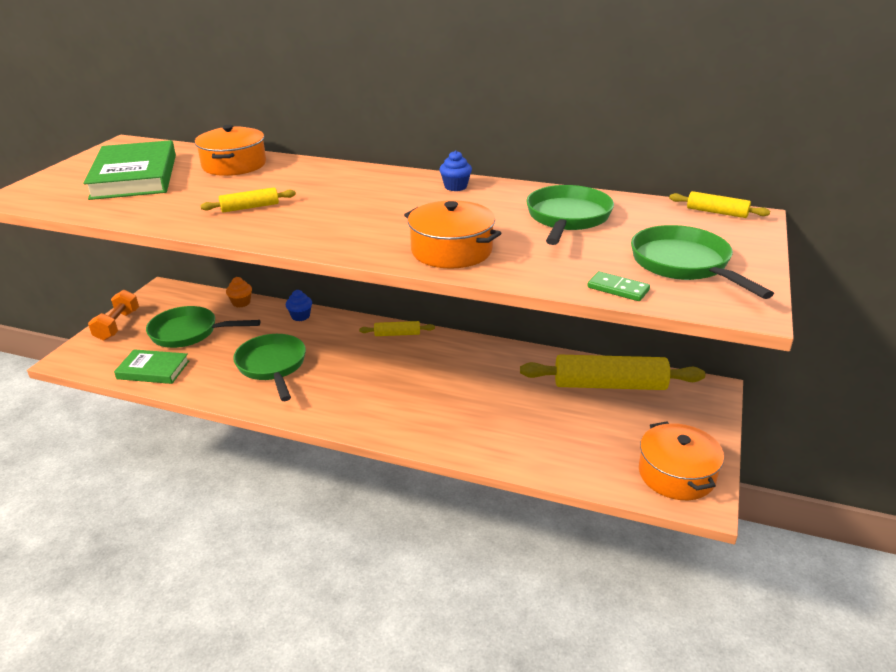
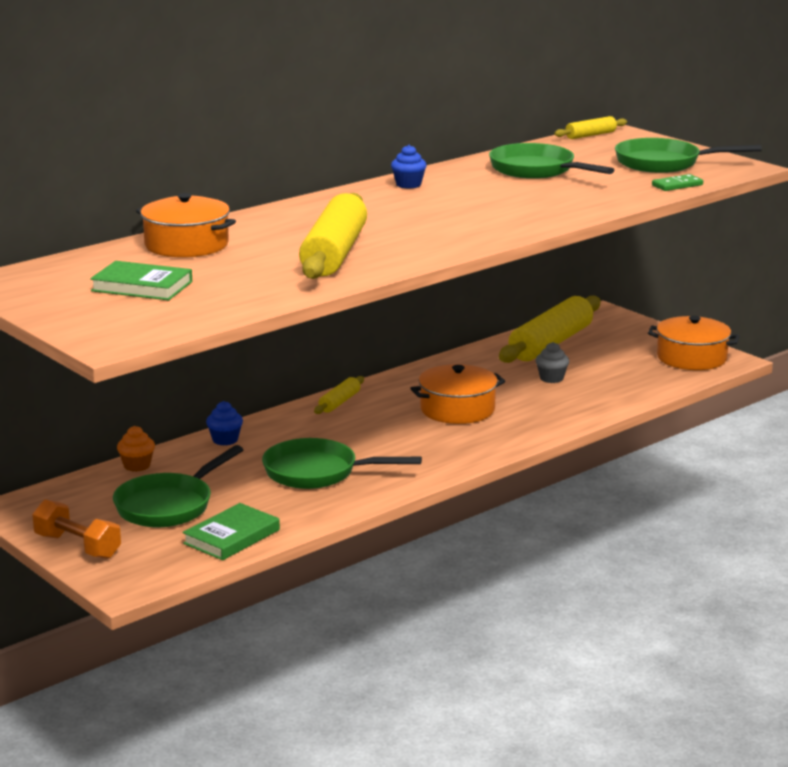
camera: 60 degrees left, 10 degrees down
green book [83,140,176,200] -> green book [90,261,192,300], size x0.59
yellow rolling pin [200,187,296,213] -> yellow rolling pin [299,193,367,279], size x2.15
orange pot [404,200,501,269] -> orange pot moved to [410,364,505,424]
none -> grey cupcake [536,342,569,383]

